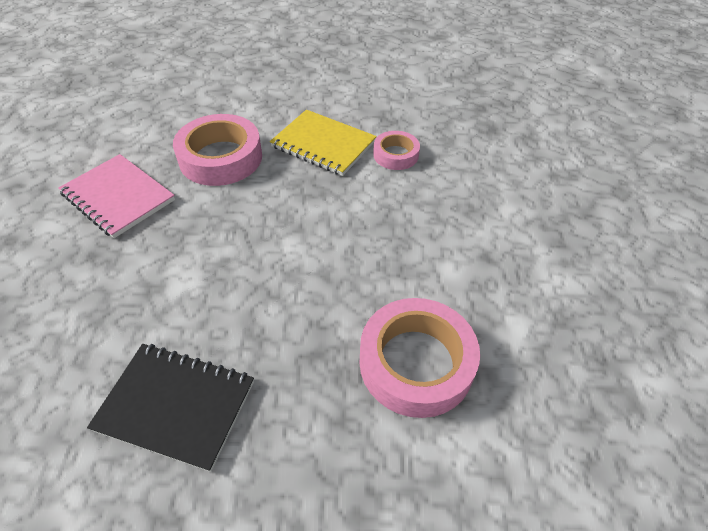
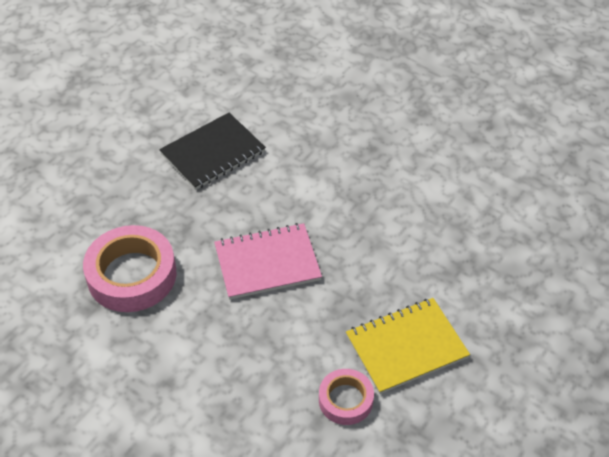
camera: 125 degrees right, 0 degrees up
pink notebook [58,154,175,238] -> pink notebook moved to [214,223,322,300]
pink tape [173,114,262,186] -> none

